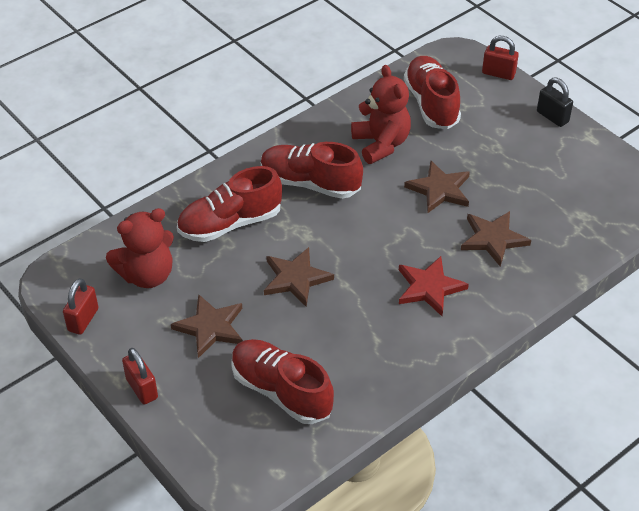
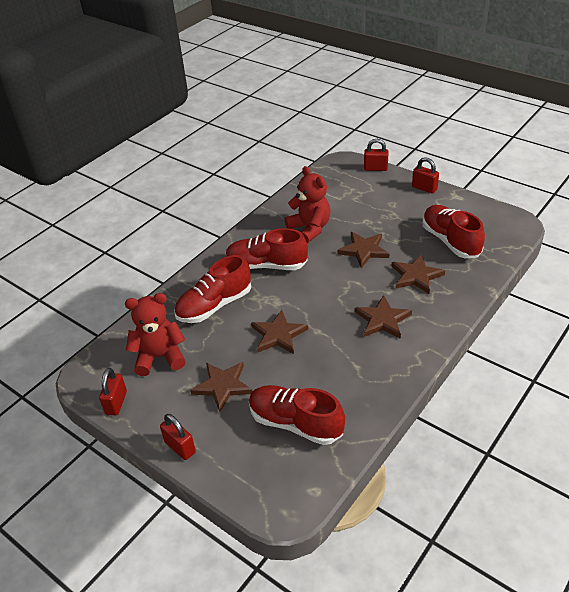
camera: 10 degrees left, 5 degrees down
red teddy bear [106,208,174,288] -> red teddy bear turned 150 degrees counterclockwise [125,293,186,376]
red star [399,256,469,316] -> brown star [355,295,412,339]
red shoe [404,56,461,130] -> red shoe moved to [422,205,485,258]
black padlock [537,78,573,127] -> red padlock [412,157,439,193]

